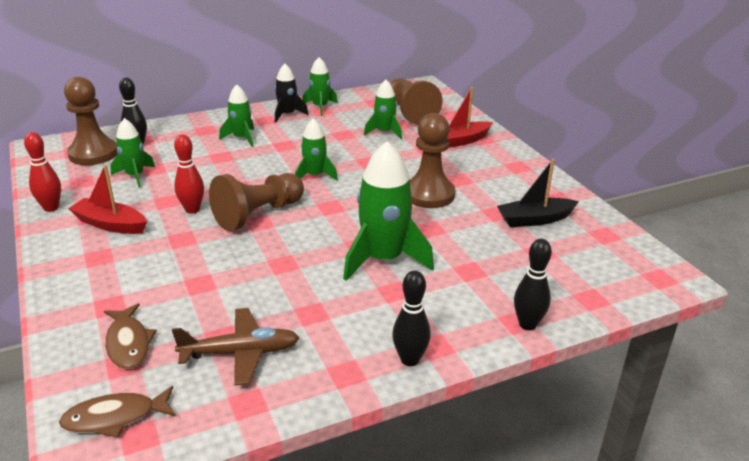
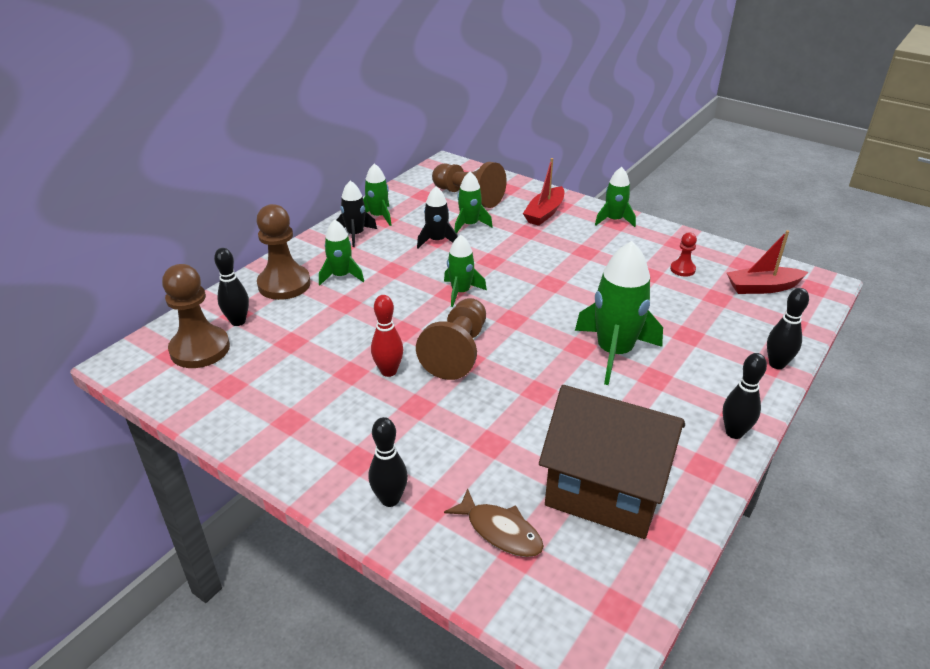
camera: 30 degrees left, 5 degrees up
red bowling pin [24,132,61,212] -> none
brown fish [59,386,176,437] -> none
red boat [68,165,147,234] -> red boat moved to [727,230,808,294]
green rocket [110,118,155,187] -> green rocket moved to [595,167,636,227]
brown plane [172,308,300,385] -> brown house [539,385,685,539]
brown pawn [410,113,455,208] -> brown pawn moved to [256,204,311,300]
black boat [497,159,579,227] -> red pawn [670,232,697,277]
none -> black bowling pin [369,417,408,507]
none -> black rocket [417,186,458,248]

